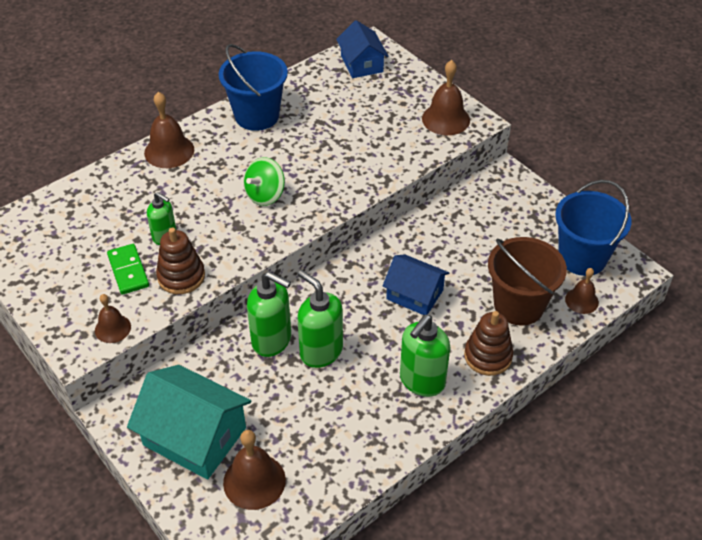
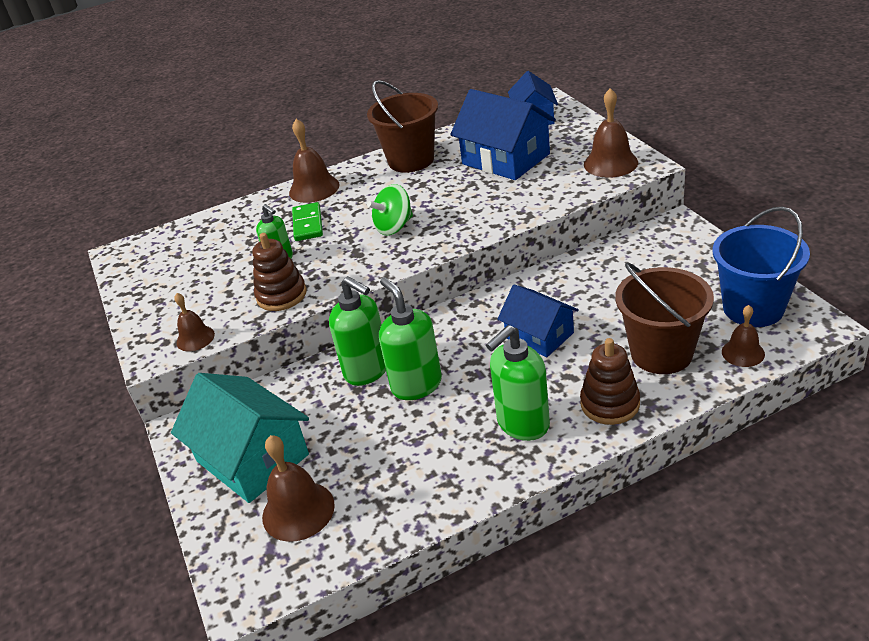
camera: 20 degrees right, 10 degrees down
green domino [107,244,149,295] -> green domino moved to [292,202,323,241]
blue bucket [219,44,288,131] -> brown bucket [367,80,438,173]
none -> blue house [450,89,556,180]

